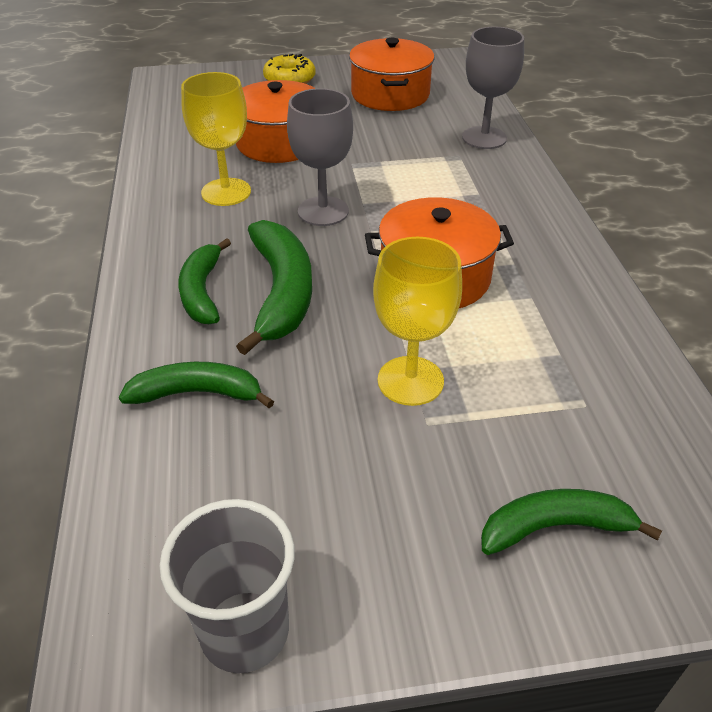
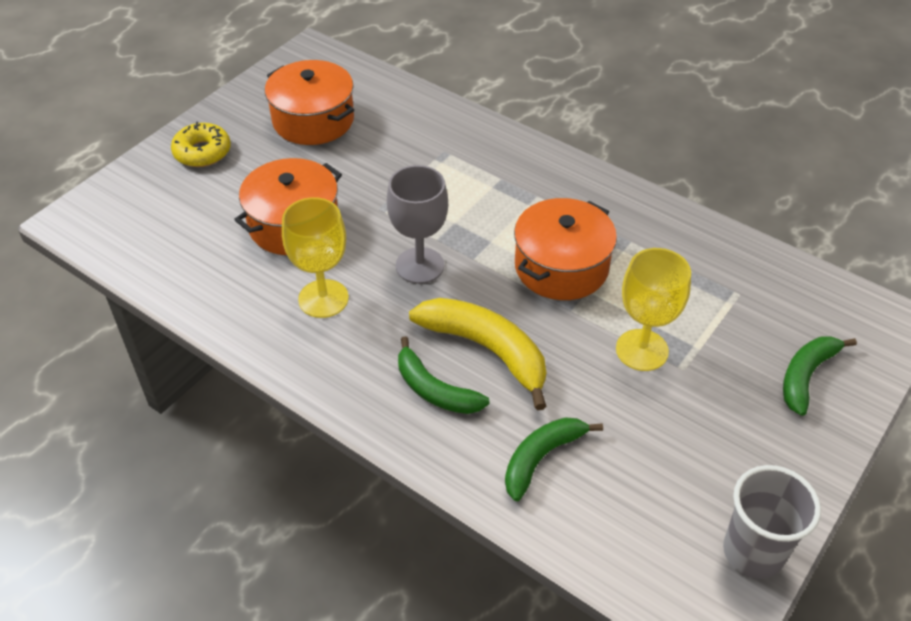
camera: 45 degrees left, 5 degrees up
green banana [236,220,312,355] -> yellow banana [409,298,546,410]
grey goblet [462,27,524,149] -> none

